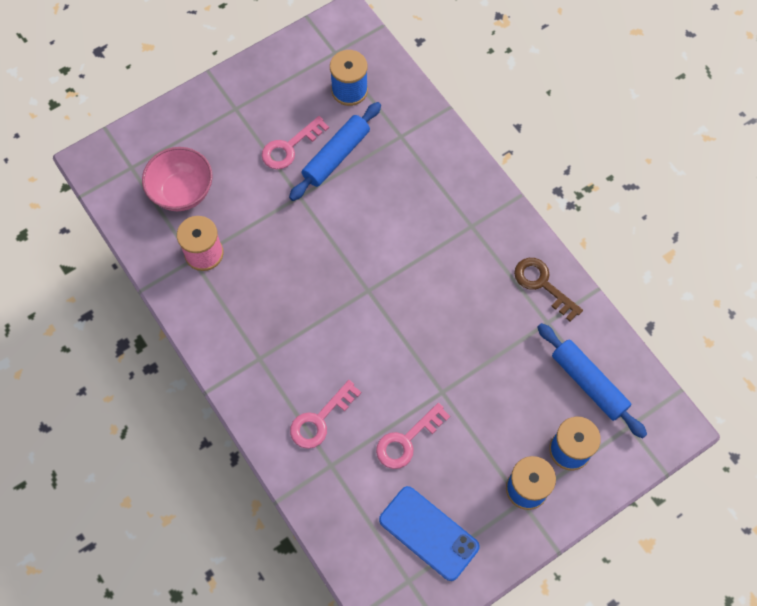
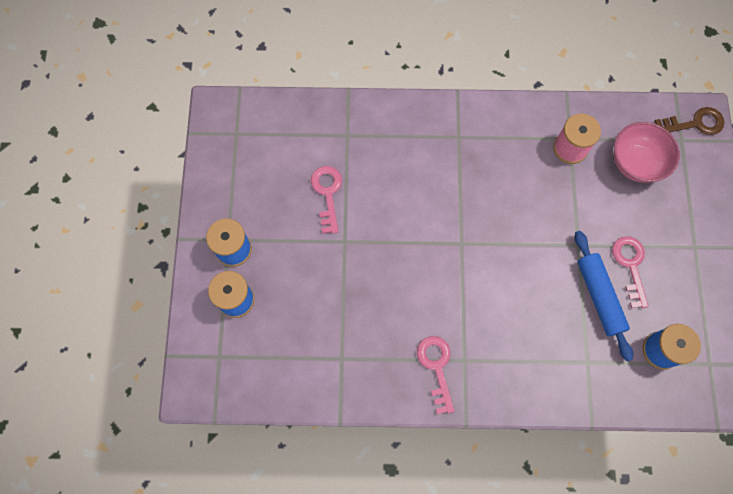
camera: 125 degrees right, 5 degrees up
pink key [290,380,361,449] -> pink key moved to [417,336,455,414]
blue phone [379,486,480,581] -> none
brown key [514,258,583,322] -> brown key moved to [654,107,724,135]
blue rolling pin [537,323,647,438] -> none

